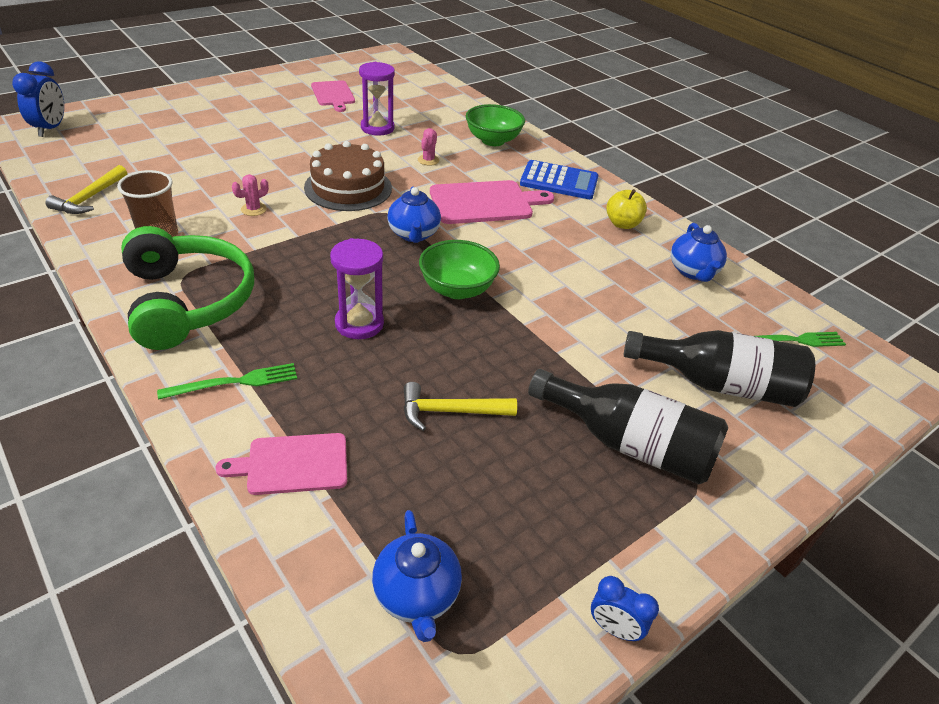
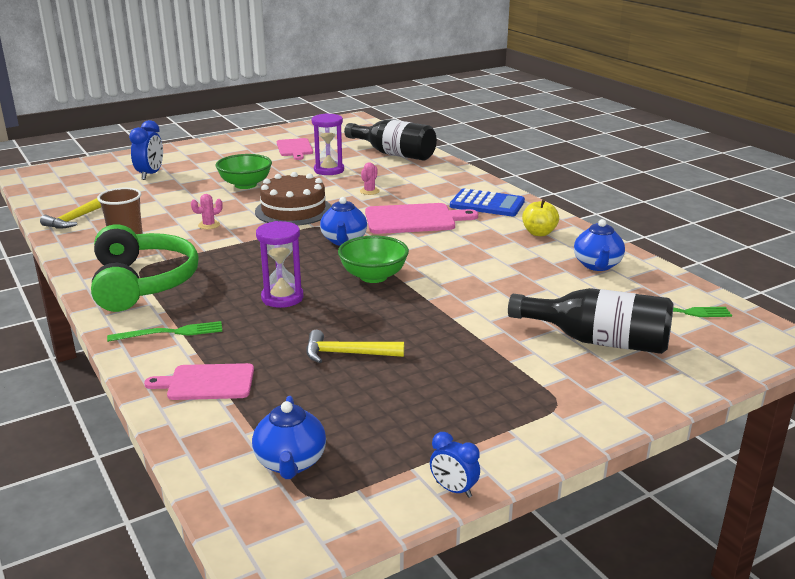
camera: 10 degrees right, 15 degrees down
blue clock [12,61,64,137] -> blue clock moved to [129,120,163,180]
green bowl [466,104,525,146] -> green bowl moved to [216,154,272,189]
black bottle [528,369,728,484] -> black bottle moved to [344,119,437,161]

